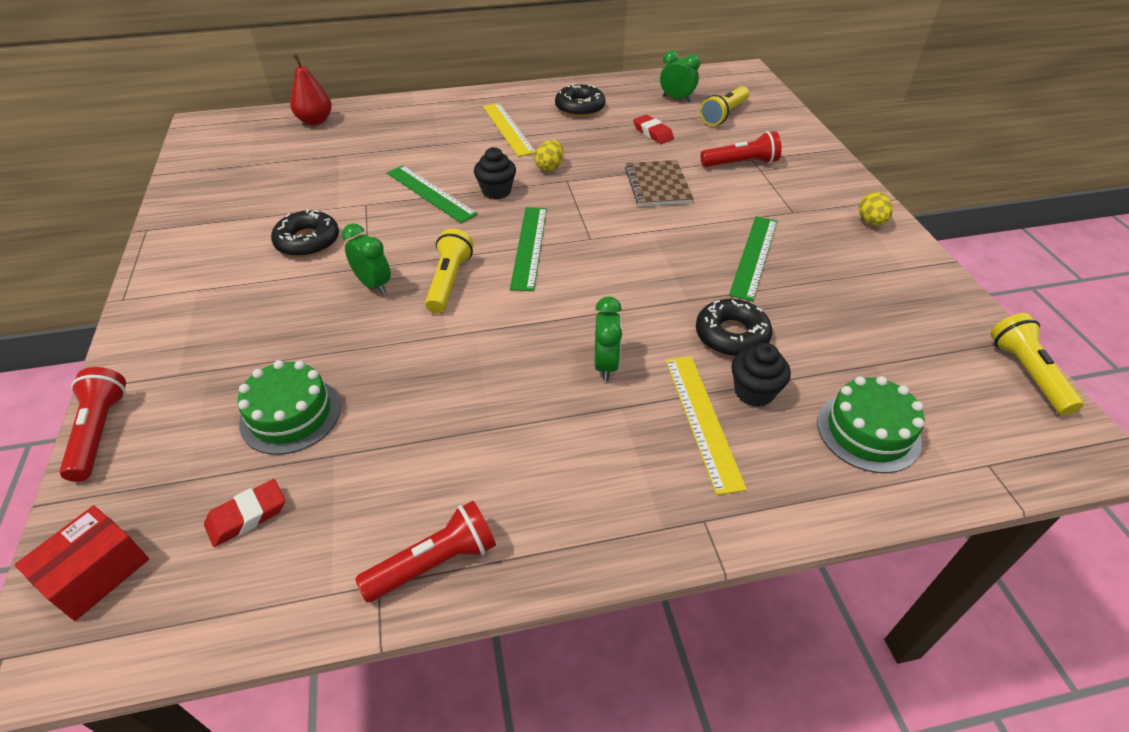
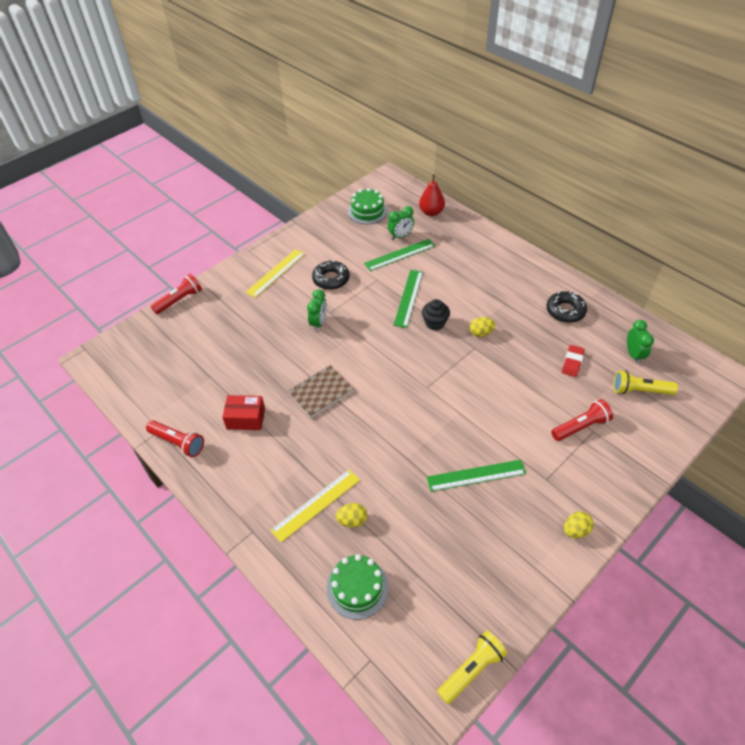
camera: 60 degrees right, 5 degrees up
red box [14,505,149,621] -> red box moved to [222,395,265,430]
red eraser [204,479,285,547] -> none
green cake [238,360,341,455] -> green cake moved to [348,188,388,224]
yellow flashlight [425,229,473,313] -> none
yellow ruler [483,103,536,157] -> yellow ruler moved to [245,249,305,298]
green ruler [510,207,547,291] -> green ruler moved to [364,239,435,271]
green clock [595,297,622,381] -> green clock moved to [388,206,414,240]
brown notebook [625,160,694,206] -> brown notebook moved to [288,365,354,418]
black donut [696,299,772,357] -> none
red flashlight [701,131,782,167] -> red flashlight turned 75 degrees counterclockwise [551,399,613,441]
black cupcake [731,343,791,407] -> yellow egg [335,503,367,528]

